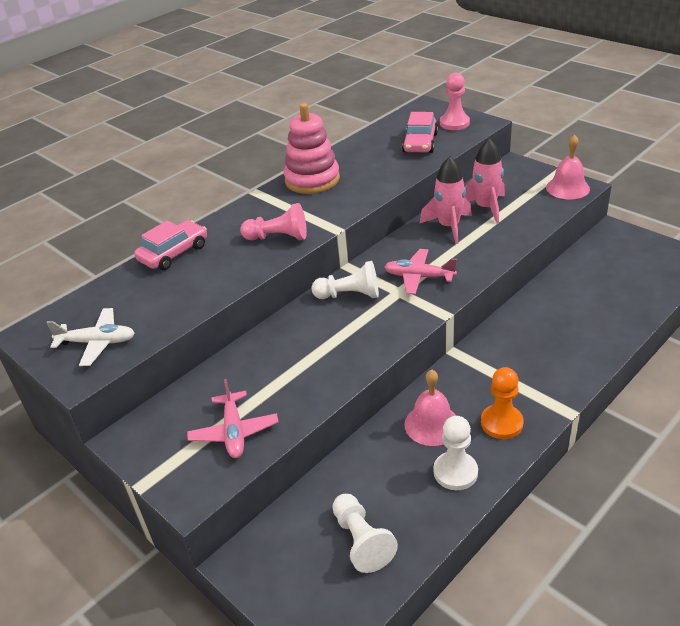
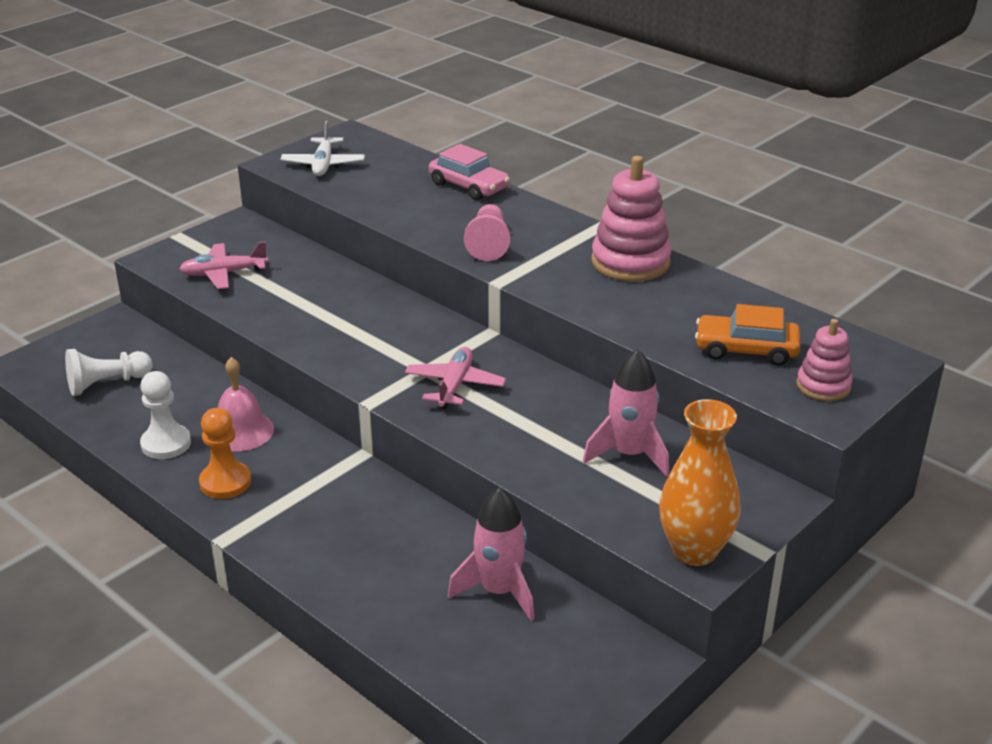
camera: 85 degrees right, 5 degrees down
white pawn [311,261,379,299] -> none
pink car [402,112,438,153] -> orange car [695,304,801,366]
pink rocket [420,156,472,244] -> pink rocket moved to [448,487,534,621]
pink pawn [440,73,470,130] -> pink stacking toy [797,319,853,401]
pink bell [546,134,590,199] -> orange vase [659,399,741,566]

